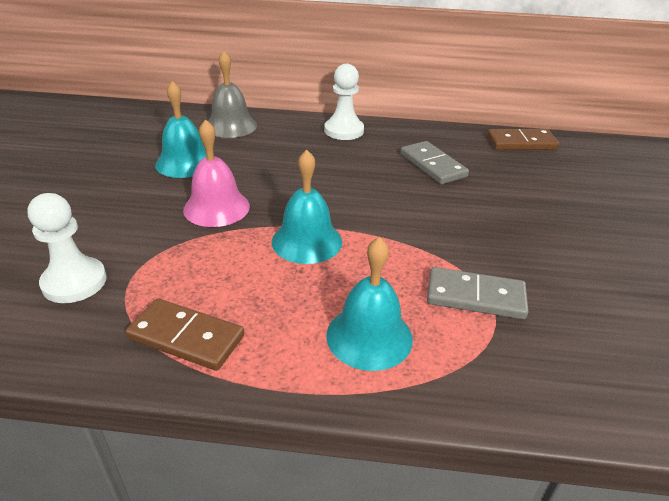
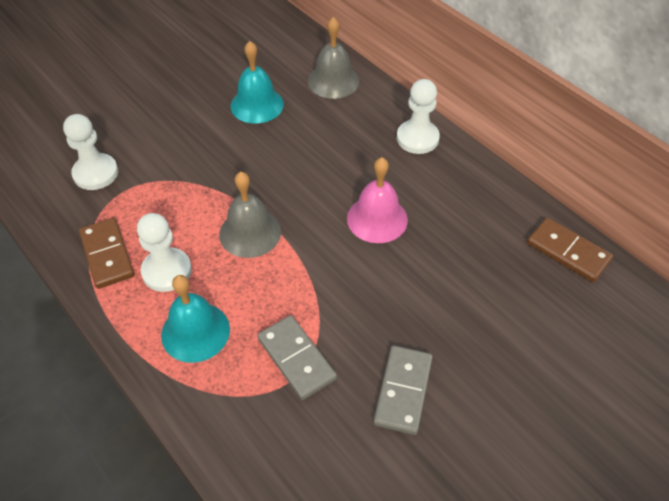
camera: 45 degrees right, 15 degrees up
pink bell [183,119,250,227] -> pink bell moved to [347,157,408,243]
turquoise bell [272,150,342,264] -> grey bell [219,172,281,258]
grey domino [400,141,469,184] -> grey domino moved to [373,346,433,435]
none -> white pawn [137,213,192,292]

